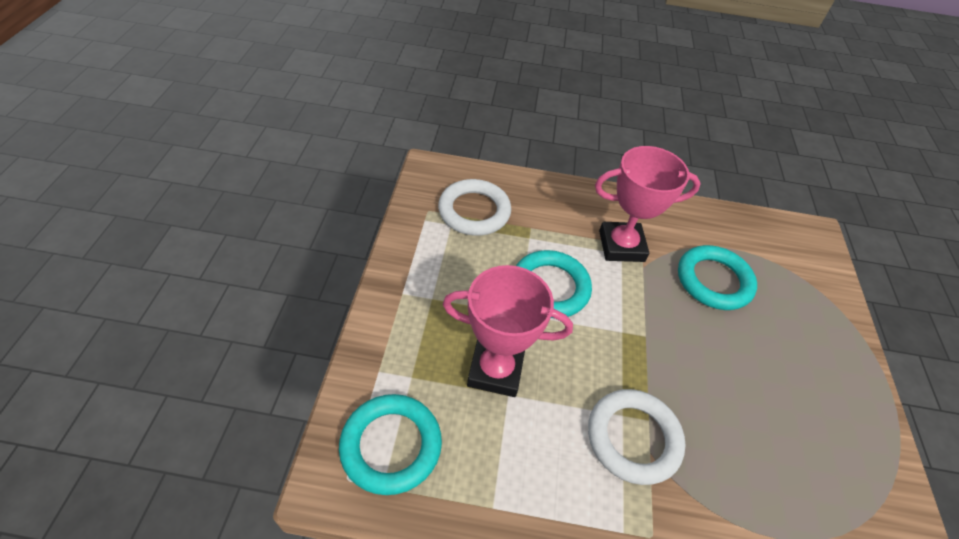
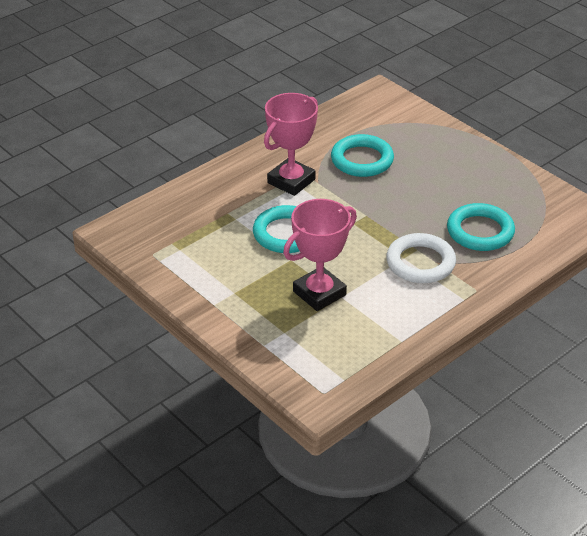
camera: 45 degrees left, 10 degrees down
turquoise ring [339,394,442,495] -> turquoise ring moved to [447,203,515,251]
white ring [438,179,511,236] -> none

